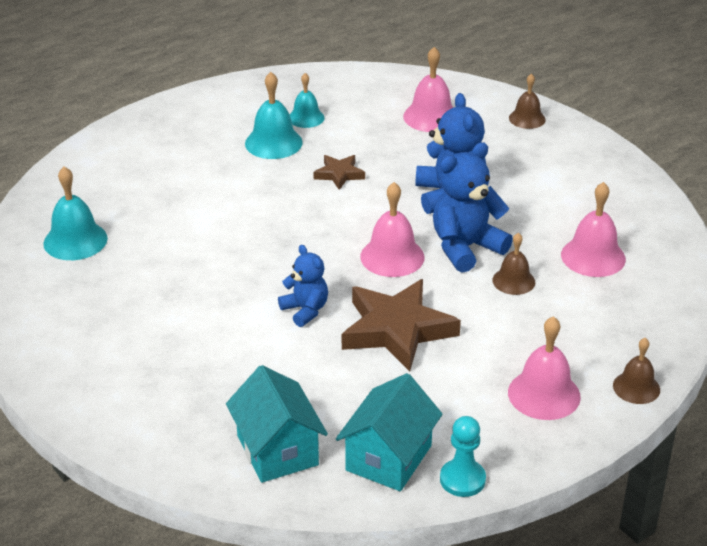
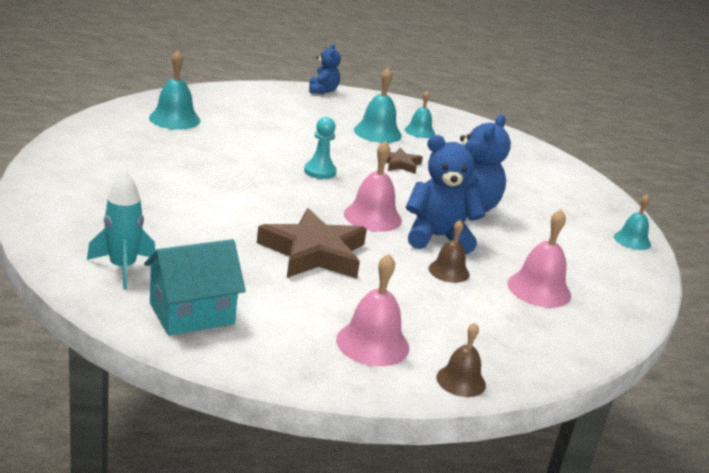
camera: 30 degrees right, 10 degrees down
turquoise house [226,365,328,483] -> turquoise rocket [87,170,155,289]
blue teddy bear [278,245,328,327] -> blue teddy bear moved to [309,44,341,94]
pink bell [403,47,453,132] -> none
turquoise pawn [440,416,486,497] -> turquoise pawn moved to [304,117,337,179]
brown bell [509,74,546,129] -> none
none -> turquoise bell [614,194,651,250]

